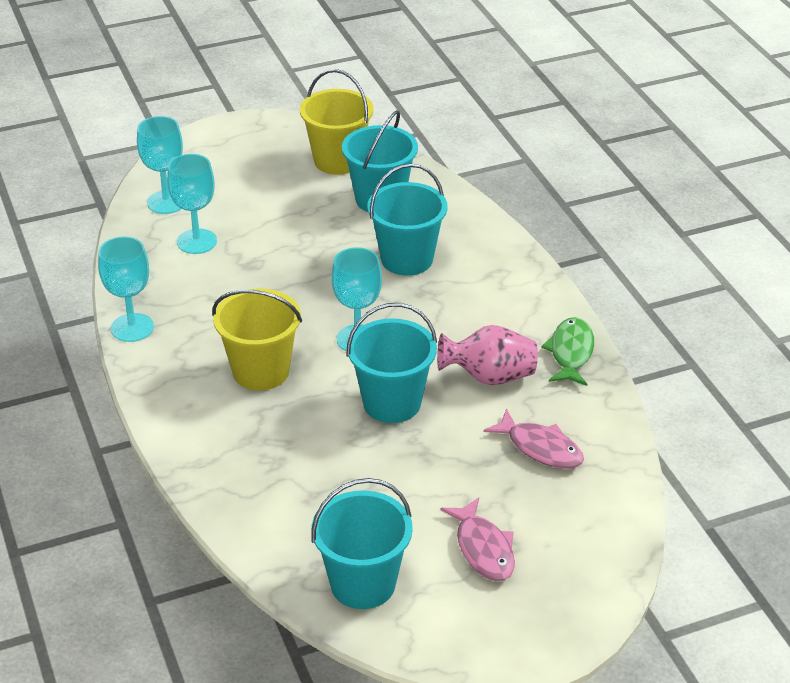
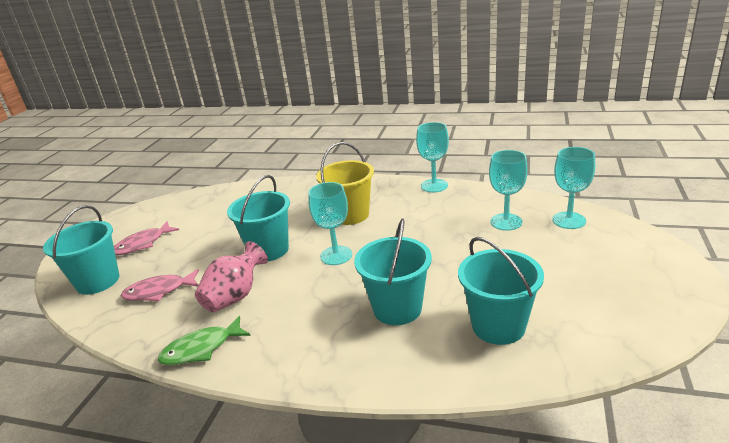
camera: 130 degrees right, 10 degrees down
yellow bucket [300,69,373,175] -> none
turquoise bucket [312,478,413,609] -> turquoise bucket moved to [43,205,119,295]
pink fish [440,497,515,581] -> pink fish turned 60 degrees counterclockwise [114,221,179,255]
green fish [541,317,594,386] -> green fish turned 105 degrees clockwise [158,316,251,365]

